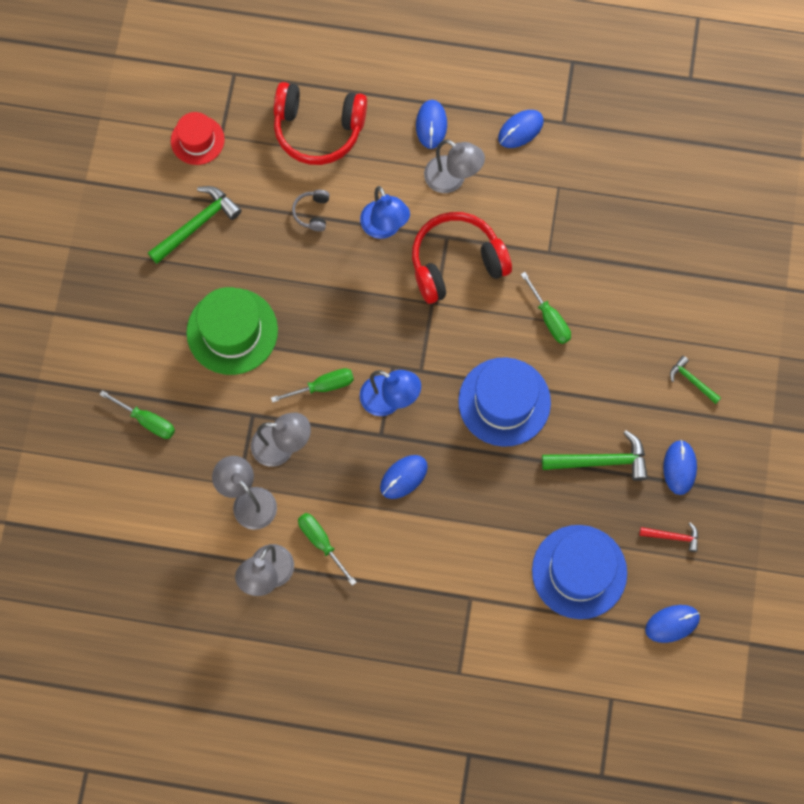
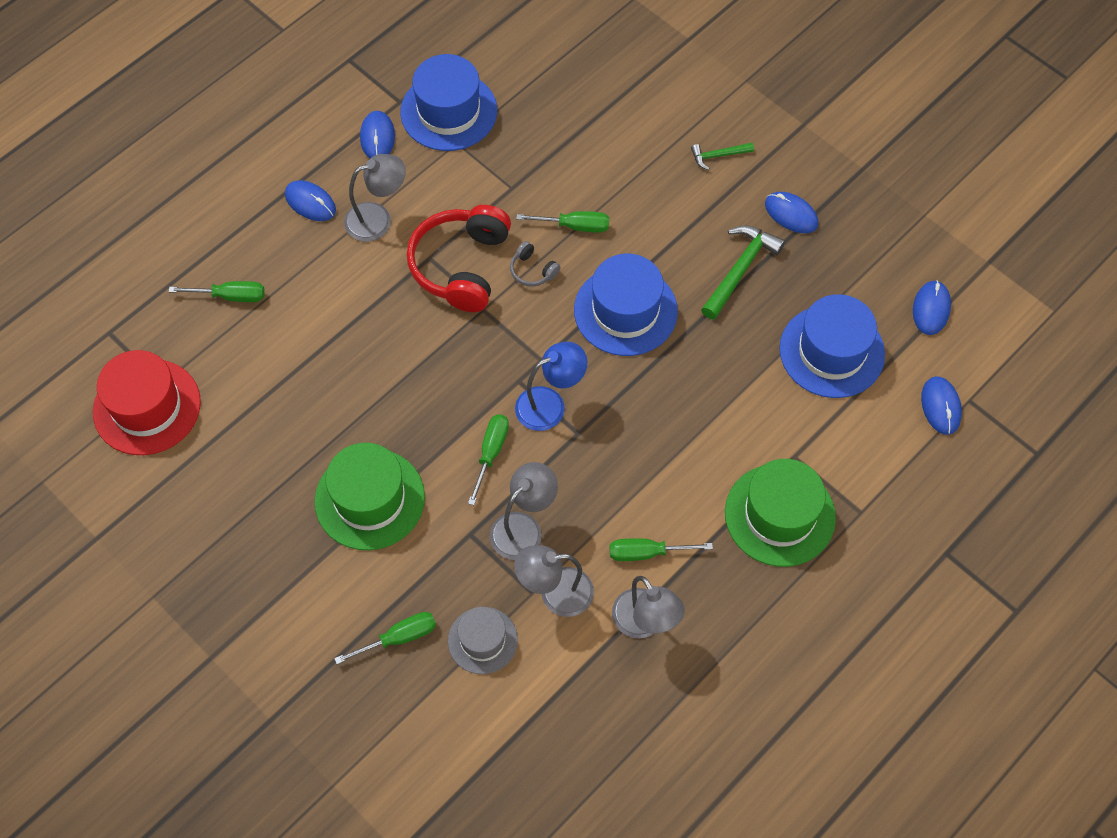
camera: 55 degrees left, 10 degrees down
green hammer [148,186,242,264] -> none
red hat [171,112,225,165] -> red hat [93,350,201,455], size x1.64
red headphones [274,82,367,165] -> green screwdriver [169,281,265,302]
grey headphones [292,190,330,231] -> grey headphones moved to [510,241,561,287]
blue lamp [360,186,410,239] -> none
blue mouse [380,455,428,499] -> blue mouse moved to [921,376,962,435]
red hammer [639,522,698,552] -> none
none -> blue hat [400,54,497,151]
none -> grey hat [448,607,518,674]
none -> green hat [725,459,836,567]

